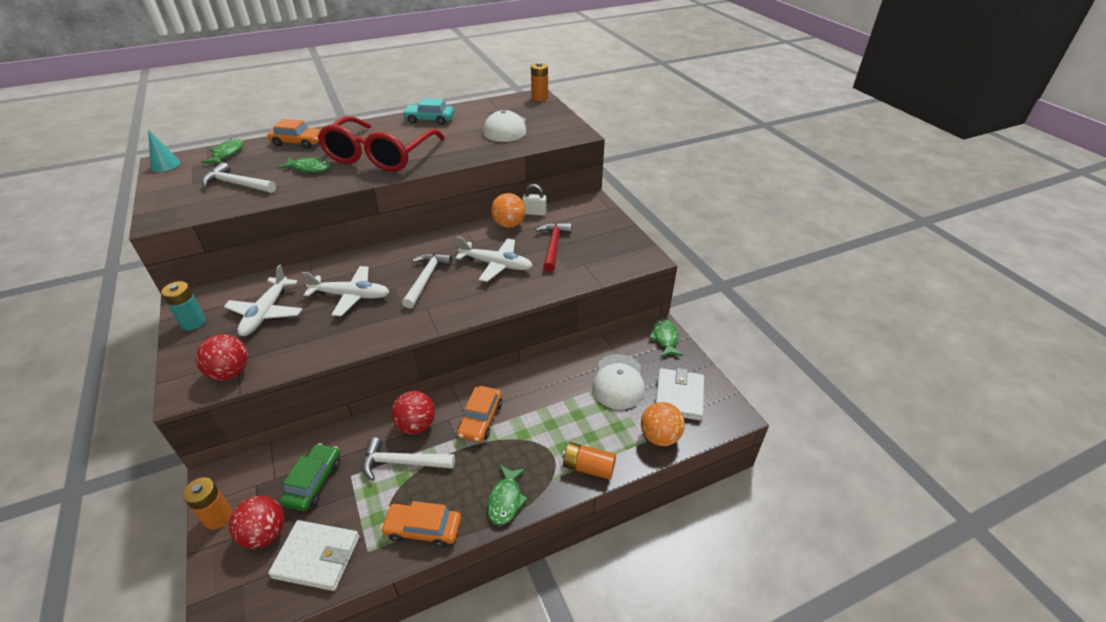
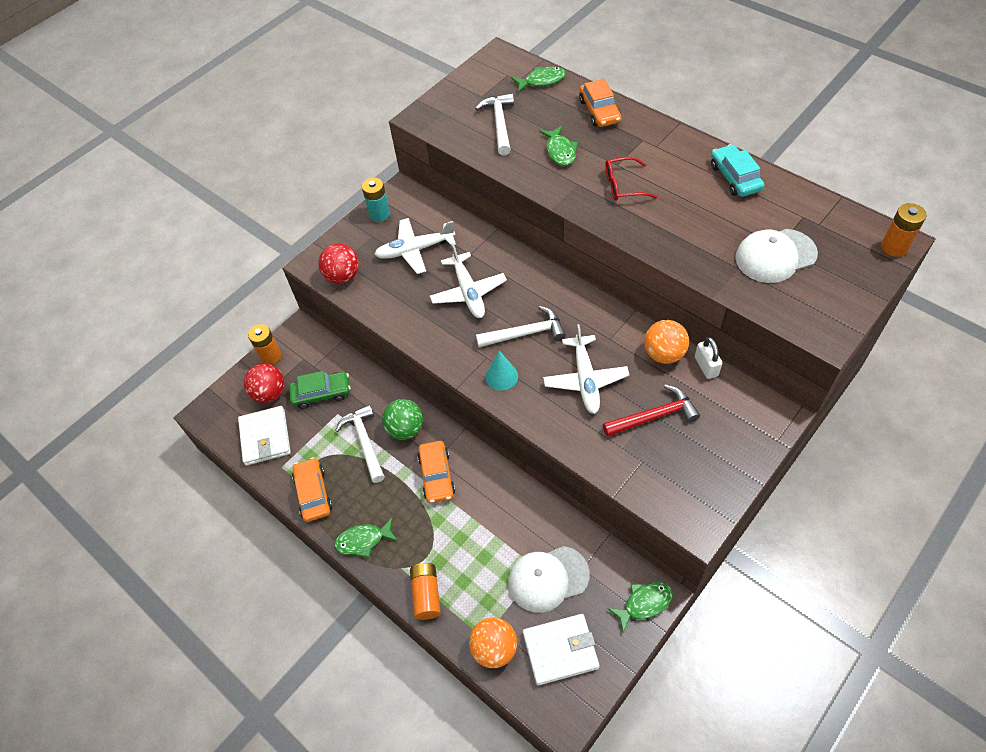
camera: 70 degrees right, 15 degrees up
turquoise cone [148,130,180,172] -> turquoise cone moved to [486,351,518,390]
red glasses [318,116,445,172] -> red glasses [605,157,657,201], size x0.44
red ball [391,391,435,434] -> green ball [382,399,423,440]
orange car [457,386,502,442] -> orange car turned 90 degrees counterclockwise [417,441,455,503]

